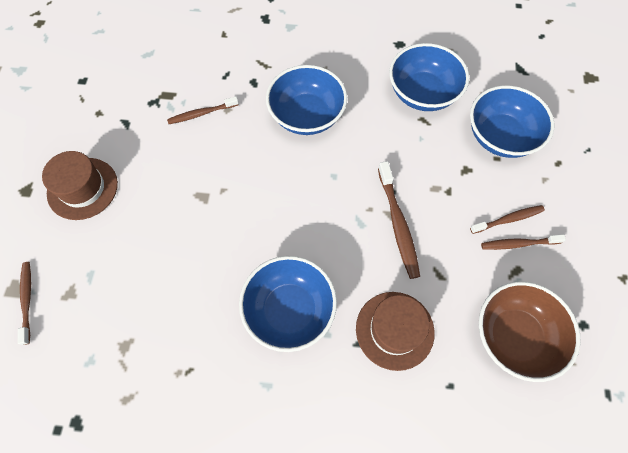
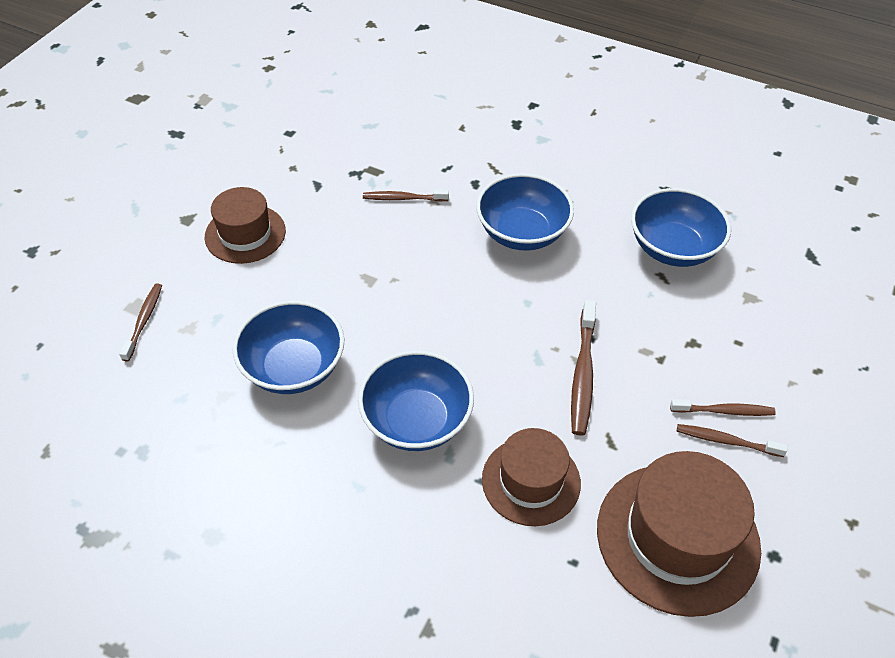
camera: 20 degrees right, 15 degrees down
blue bowl [470,85,554,158] -> blue bowl moved to [232,301,344,394]
brown bowl [479,282,581,382] -> brown hat [597,451,761,617]

